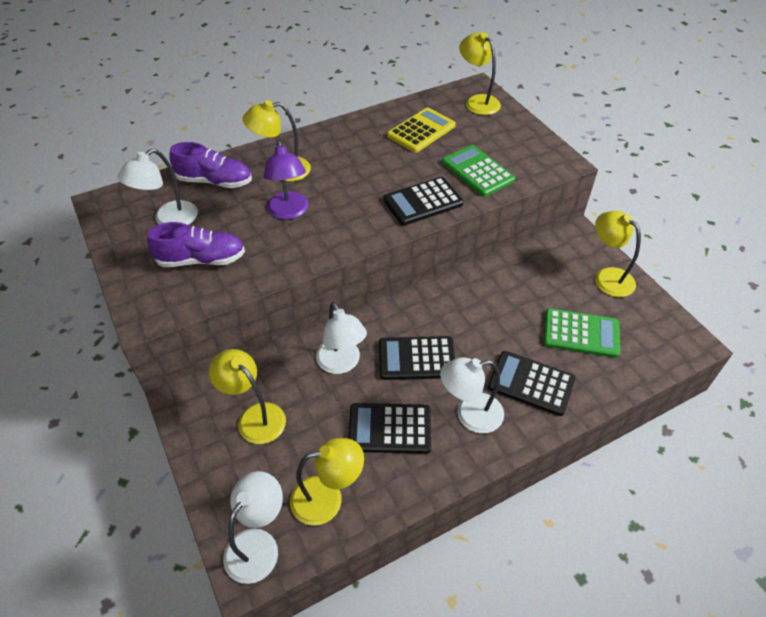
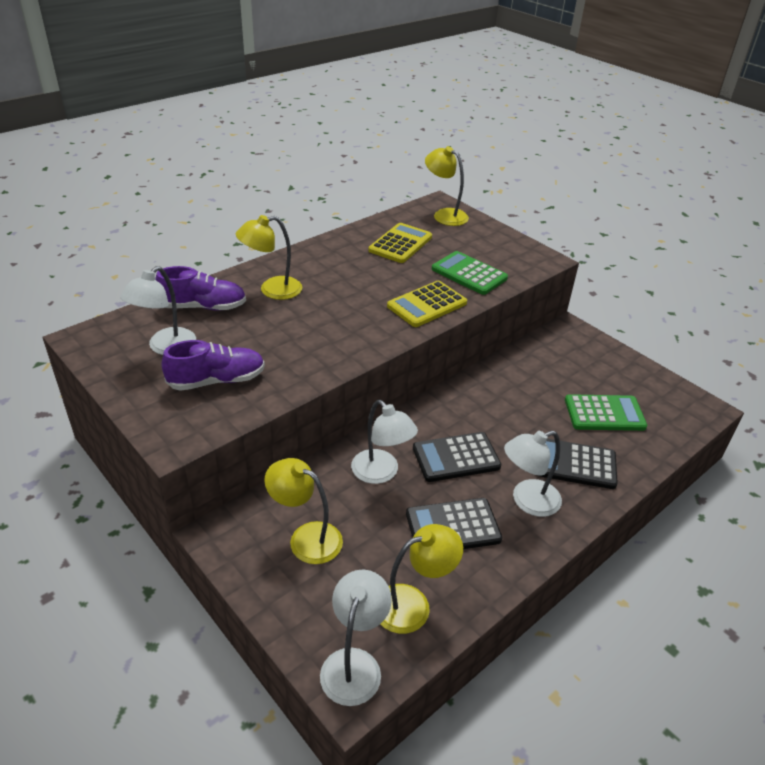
camera: 15 degrees left, 10 degrees down
purple lamp [264,140,309,220] -> none
black calculator [383,177,463,225] -> yellow calculator [387,281,467,327]
yellow lamp [595,211,641,297] -> none

